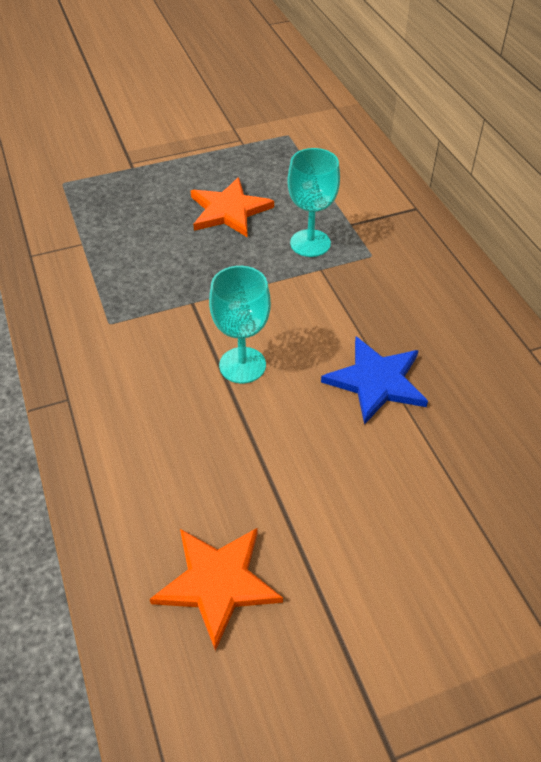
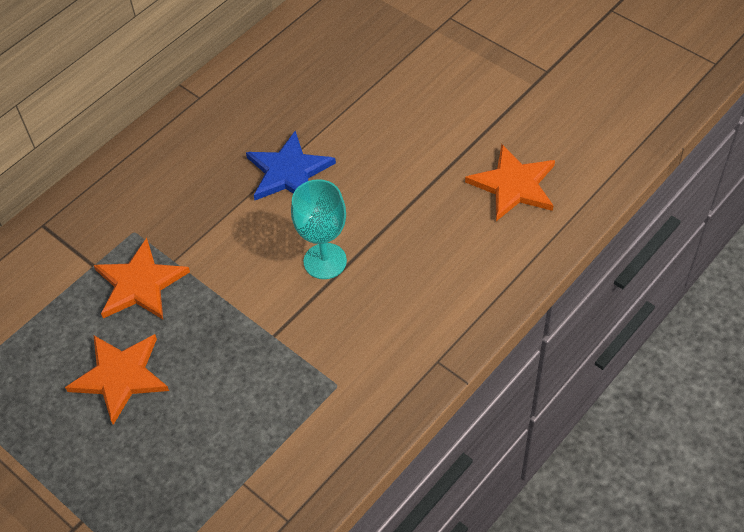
camera: 115 degrees left, 5 degrees up
turquoise goblet [287,148,340,257] -> orange star [94,238,190,319]

